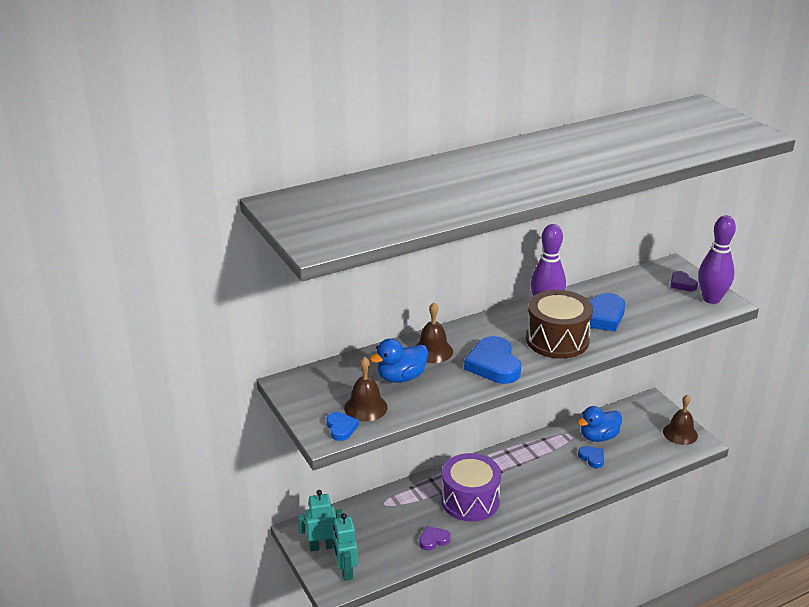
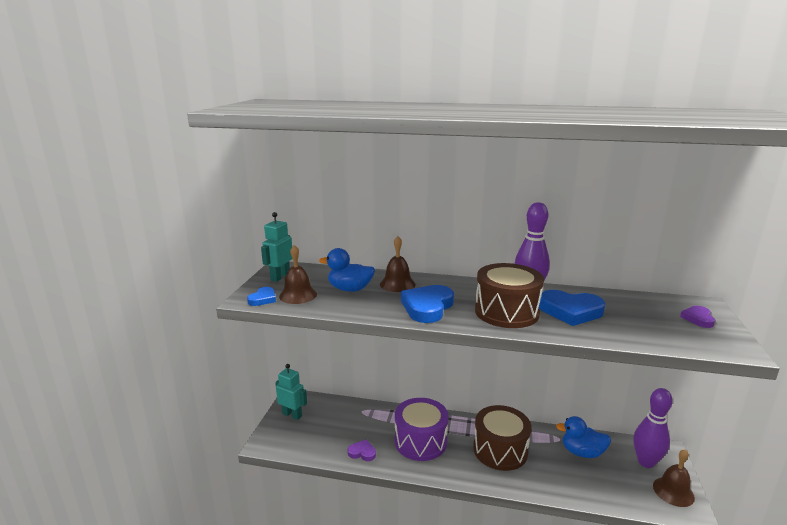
camera: 40 degrees right, 10 degrees down
turquoise robot [332,513,358,581] -> turquoise robot moved to [261,212,293,282]
blue heart [578,446,604,468] -> none
purple bowling pin [698,215,736,304] -> purple bowling pin moved to [634,388,673,468]
none -> brown drum [473,405,532,471]

